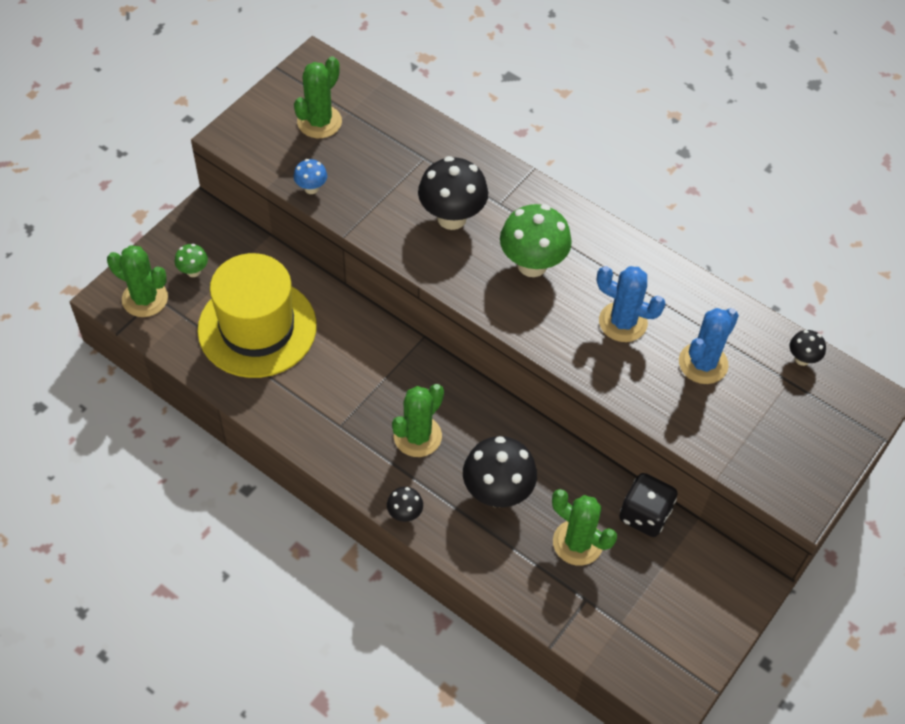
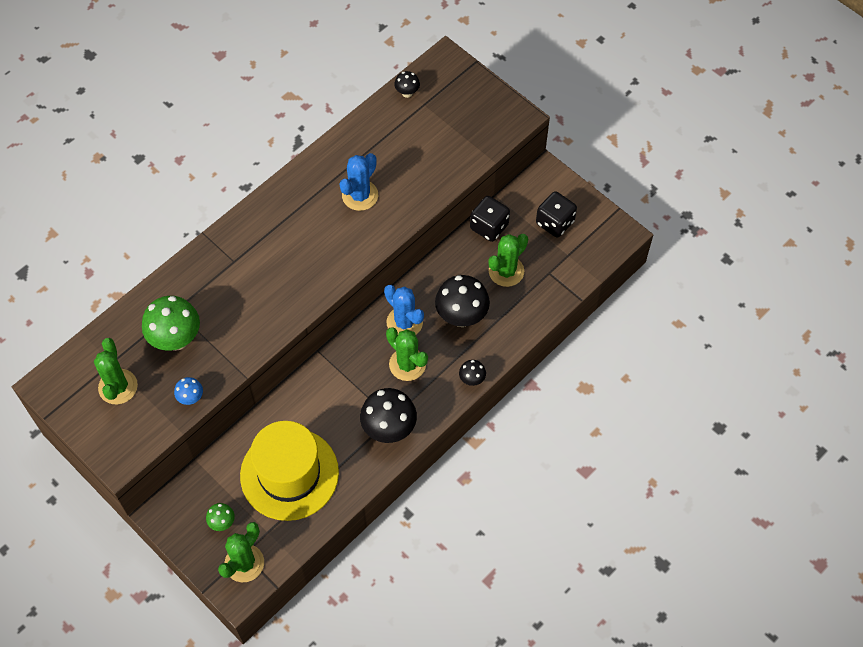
camera: 80 degrees left, 5 degrees up
green cactus [294,57,342,138] -> green cactus turned 45 degrees clockwise [94,338,138,405]
black mushroom [418,156,488,230] -> black mushroom moved to [360,388,417,443]
green mushroom [500,204,572,277] -> green mushroom moved to [142,296,200,351]
blue cactus [679,308,739,384] -> blue cactus moved to [384,285,424,335]
none -> black dice [536,191,577,238]

